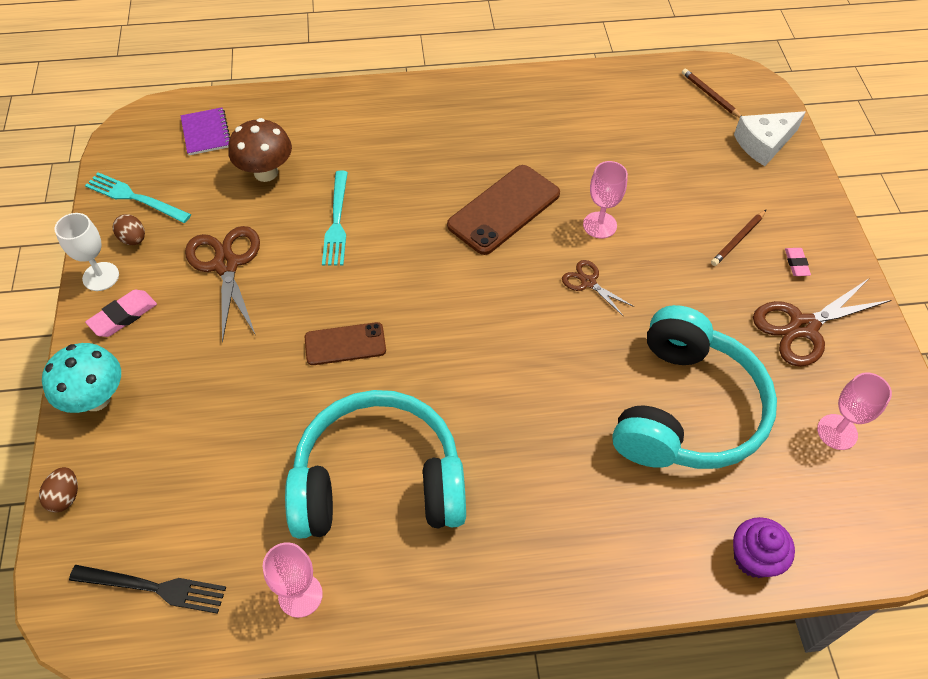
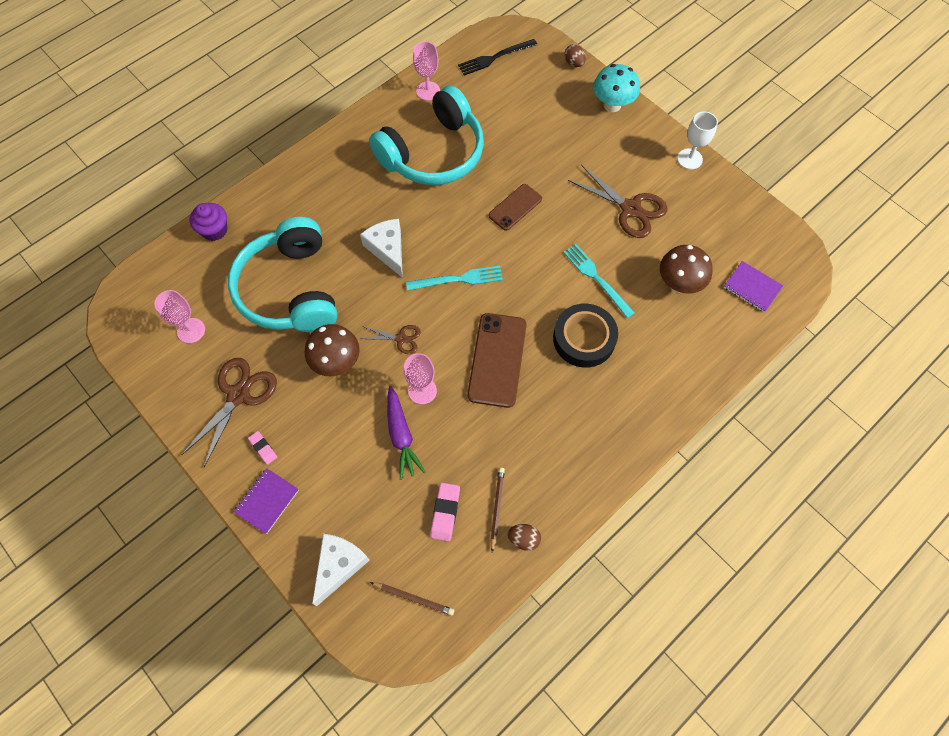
camera: 145 degrees right, 10 degrees up
turquoise fork [85,172,191,223] -> turquoise fork moved to [406,266,503,291]
pink eraser [85,290,157,337] -> pink eraser moved to [430,483,460,541]
brown egg [113,214,145,245] -> brown egg moved to [507,524,541,551]
brown pencil [711,210,766,266] -> brown pencil moved to [490,468,505,552]
none -> purple notebook [234,468,299,534]
none -> brown mushroom [305,324,360,376]
none -> white cheese [360,219,403,278]
none -> purple carrot [387,386,426,480]
none -> black tape [553,304,618,368]

